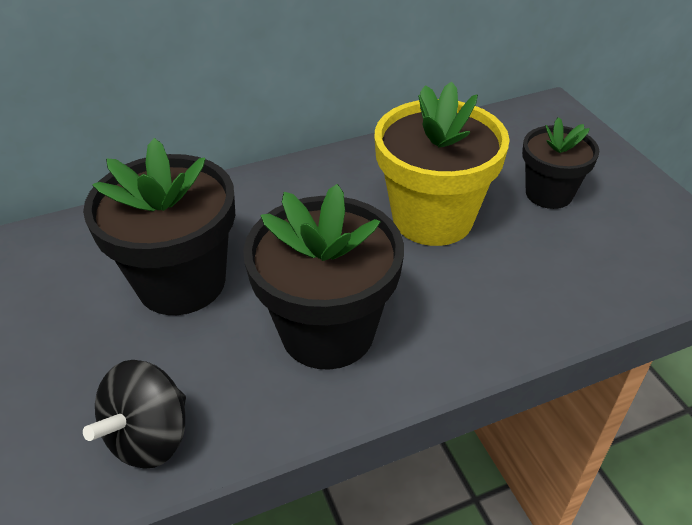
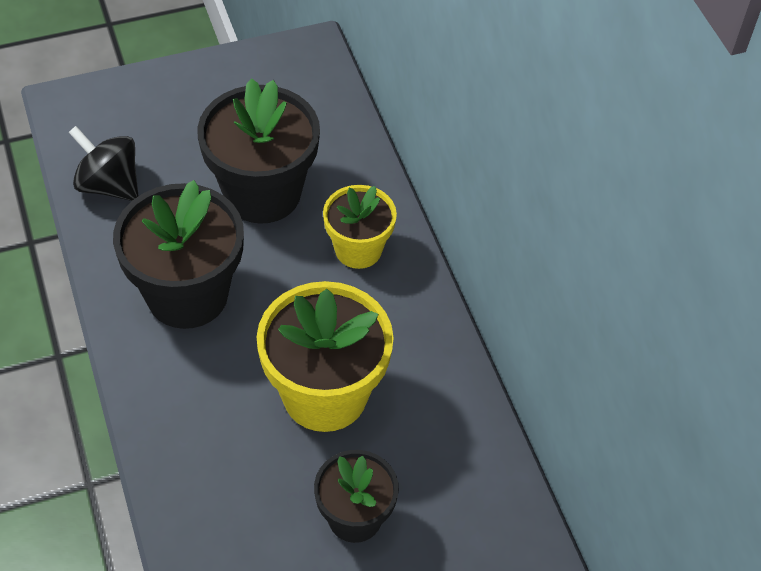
camera: 90 degrees right, 10 degrees up
none -> yellow flower pot [323,185,397,269]

